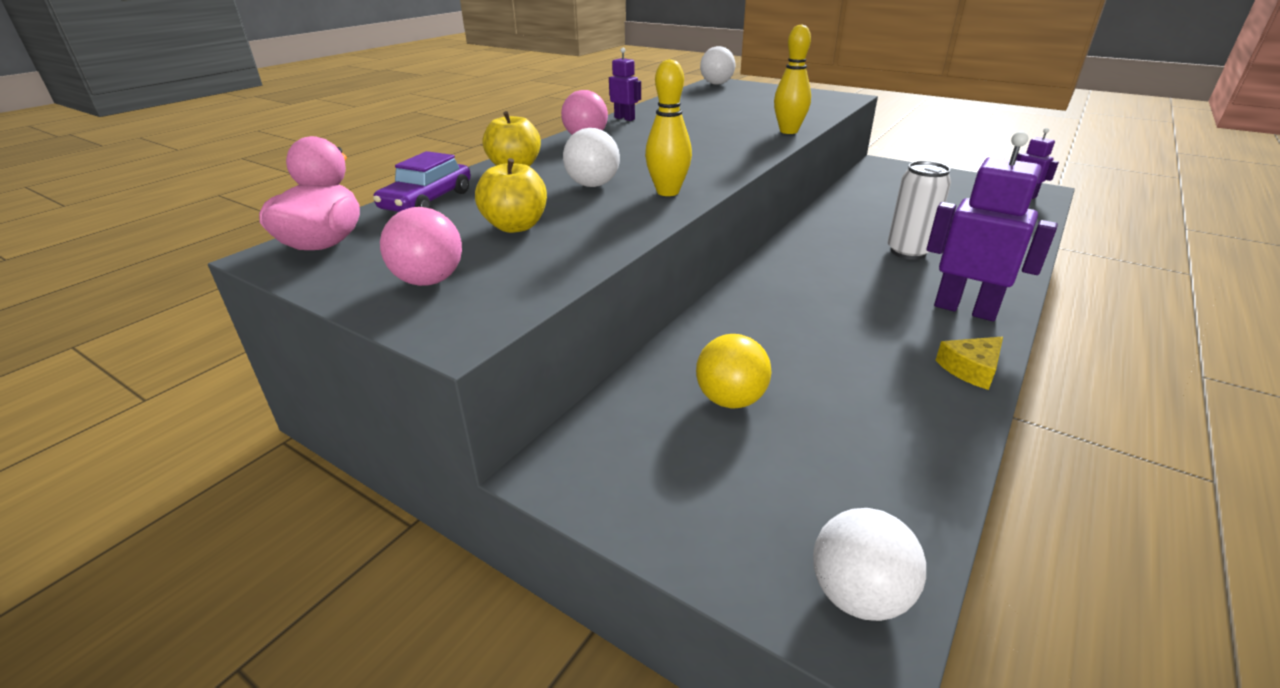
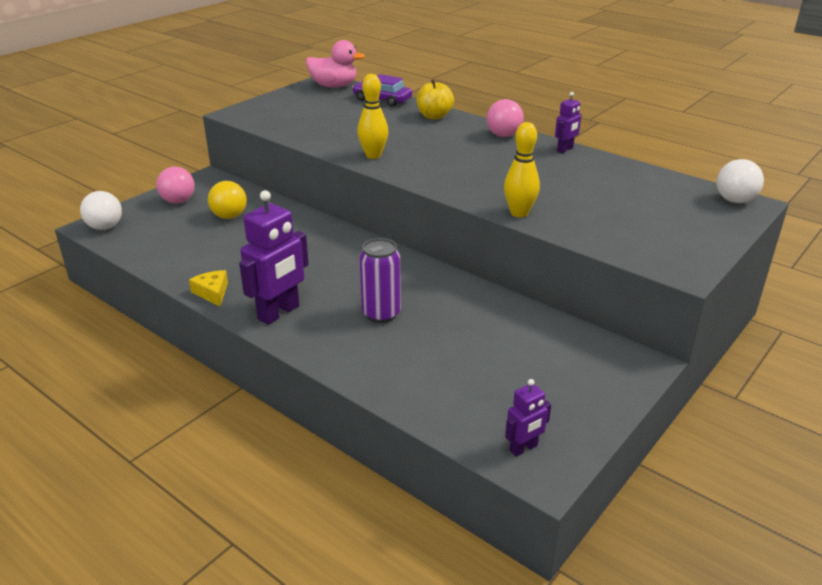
camera: 95 degrees right, 0 degrees up
pink ball [380,207,462,286] -> pink ball moved to [156,167,195,204]
yellow apple [475,158,547,233] -> none
white ball [563,128,620,187] -> none
white can [888,161,951,260] -> purple can [359,238,401,323]

